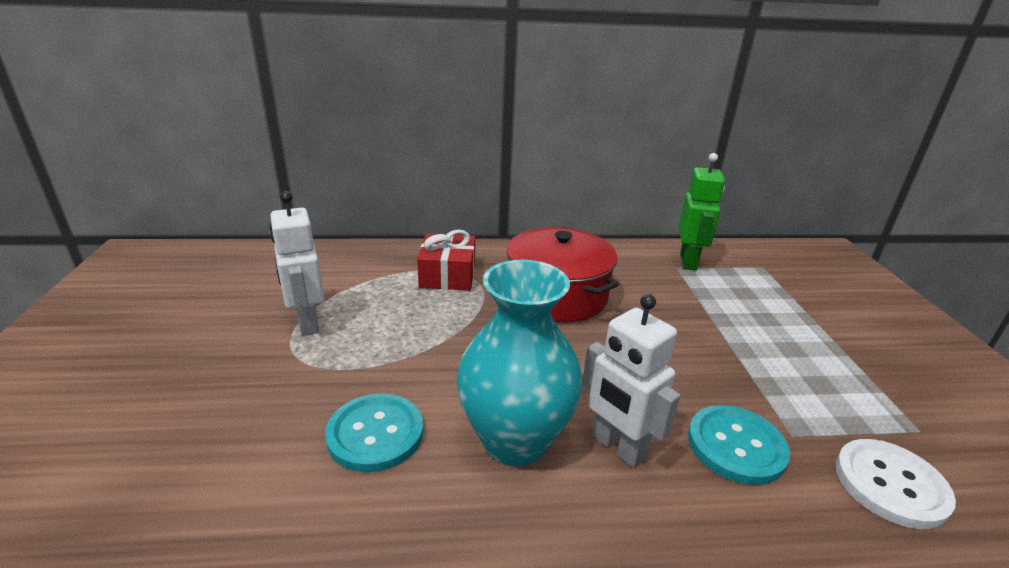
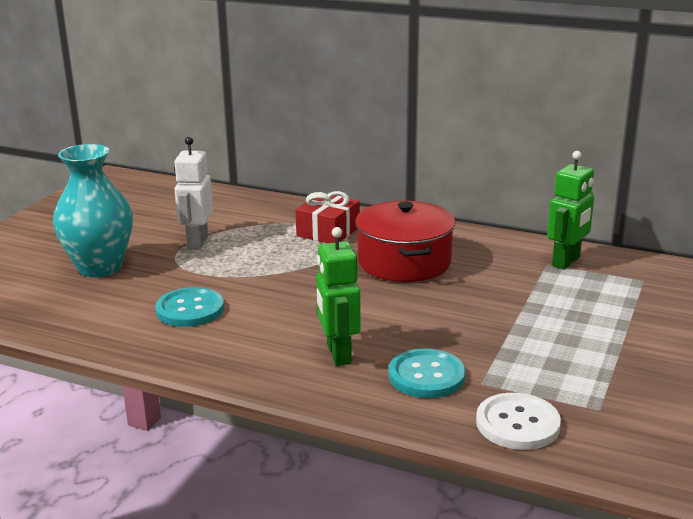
camera: 30 degrees right, 5 degrees down
turquoise vase [456,260,583,466] -> turquoise vase moved to [53,144,133,277]
white robot [582,294,680,468] -> green robot [316,227,361,366]

